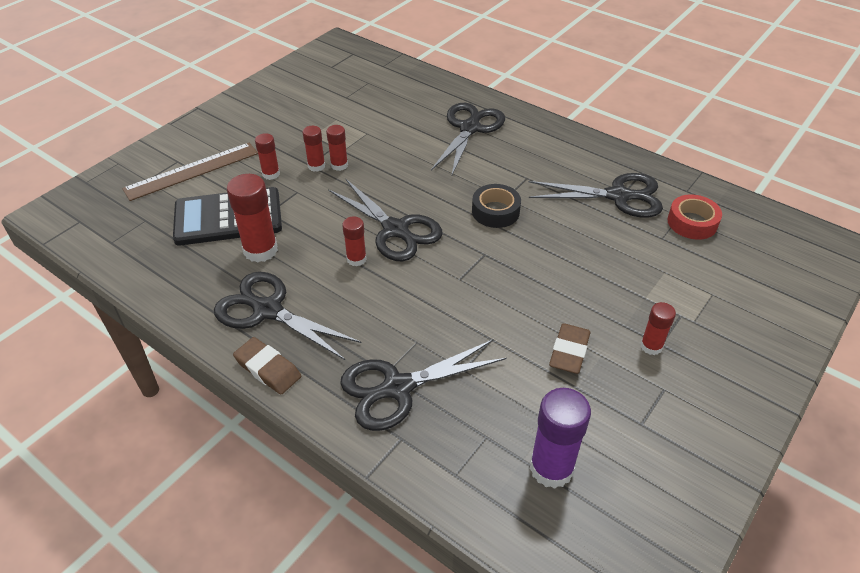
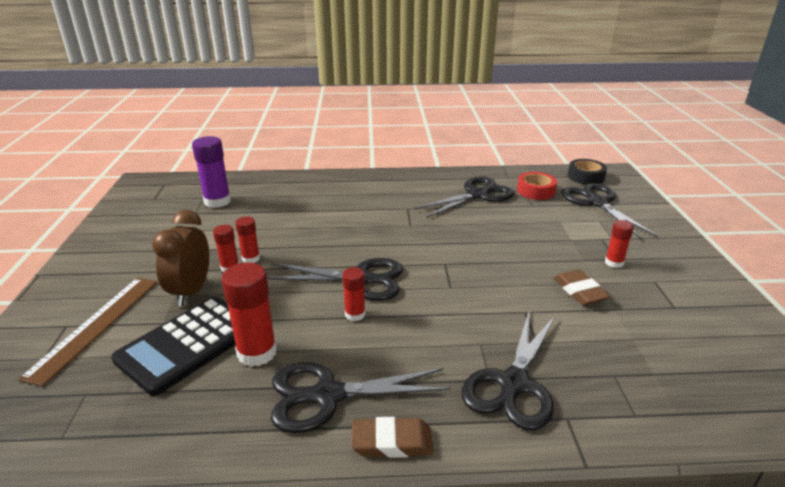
camera: 40 degrees left, 15 degrees down
red glue stick [255,133,280,180] -> brown clock [152,210,209,306]
black scissors [431,103,505,177] -> black scissors moved to [561,183,658,239]
black tape [472,184,521,228] -> black tape moved to [568,159,607,185]
purple glue stick [530,388,591,489] -> purple glue stick moved to [192,136,231,208]

